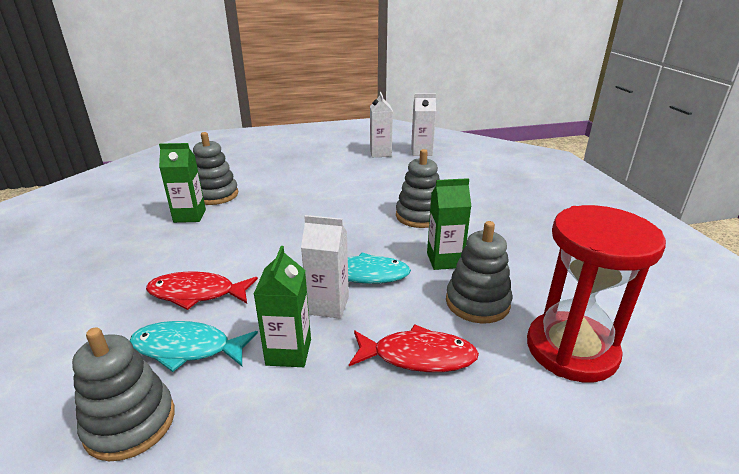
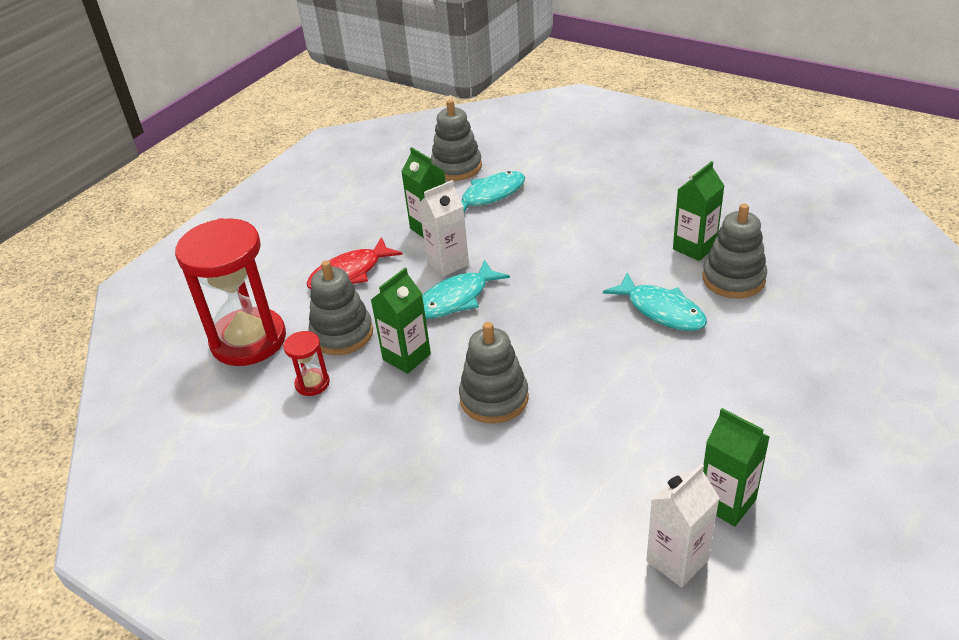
camera: 140 degrees right, 10 degrees up
red fish [146,272,258,310] -> none
white carton [370,92,393,157] -> green carton [703,408,770,526]
none -> red hourglass [283,331,330,396]
none -> turquoise fish [603,272,707,331]

